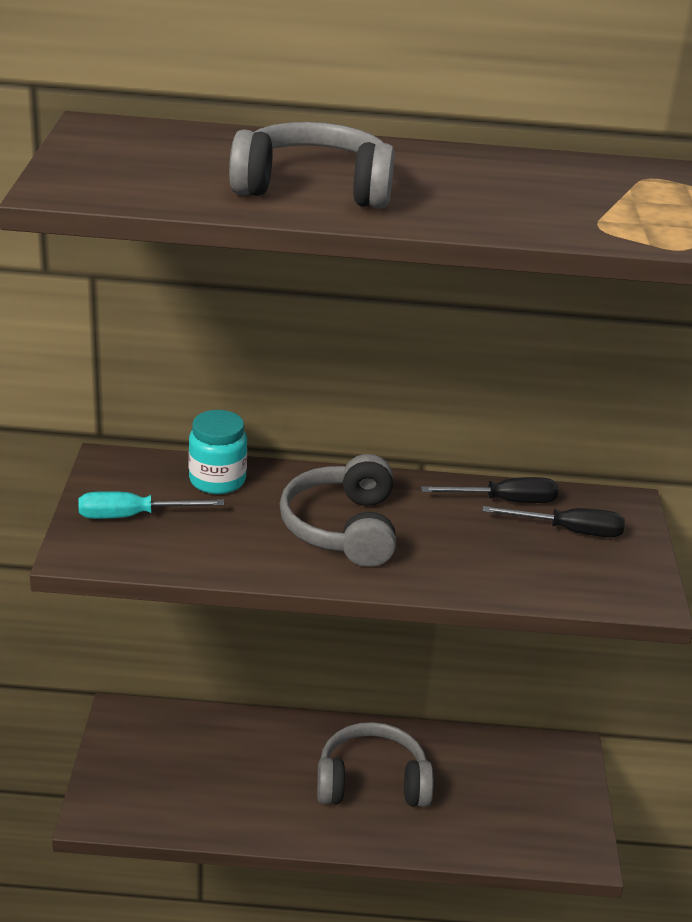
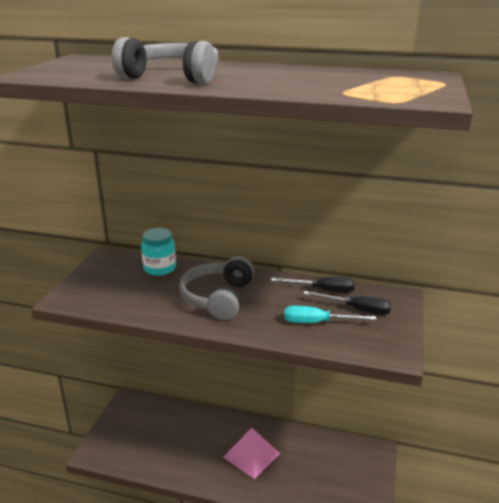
camera: 15 degrees right, 5 degrees down
turquoise screwdriver [78,491,224,519] -> turquoise screwdriver moved to [284,306,377,323]
grey headphones [317,722,433,807] -> pink pyramid [223,428,280,479]

